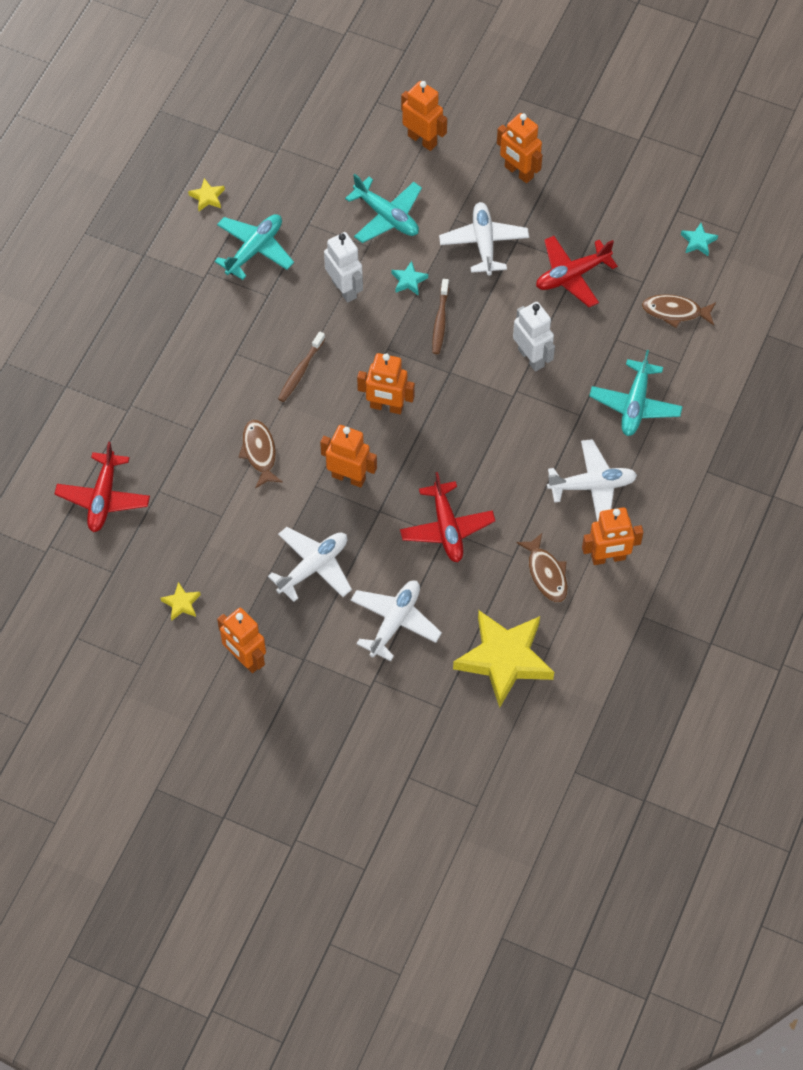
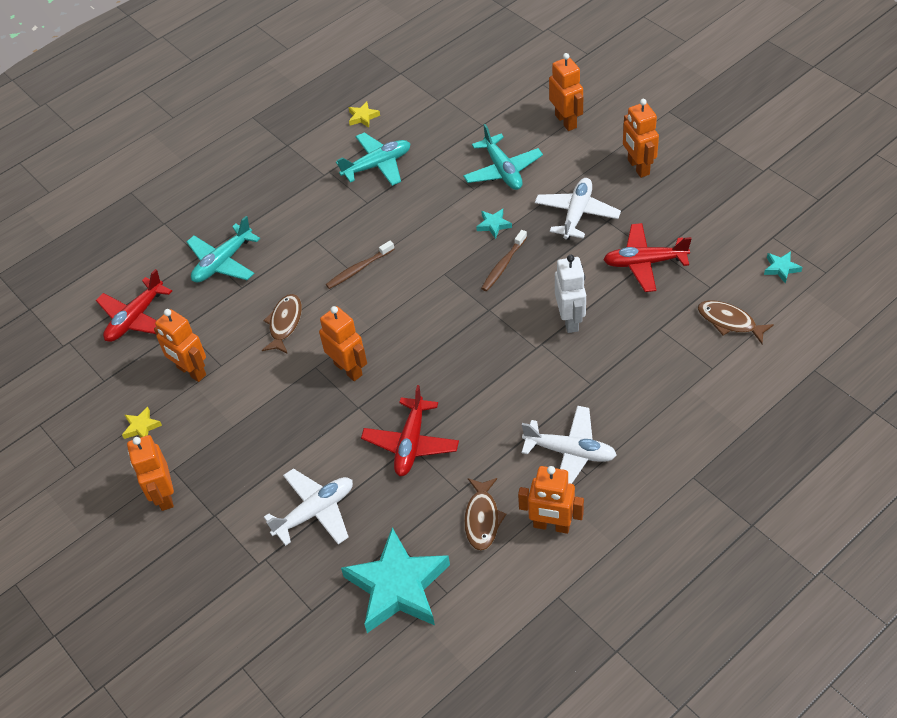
camera: 30 degrees right, 10 degrees down
white plane [268,527,352,602] -> none
white robot [324,232,363,303] -> none
orange robot [357,353,415,414] -> orange robot moved to [154,309,206,382]
yellow star [453,610,554,708] -> turquoise star [341,527,450,633]
turquoise plane [589,350,683,436] -> turquoise plane moved to [187,216,260,282]

